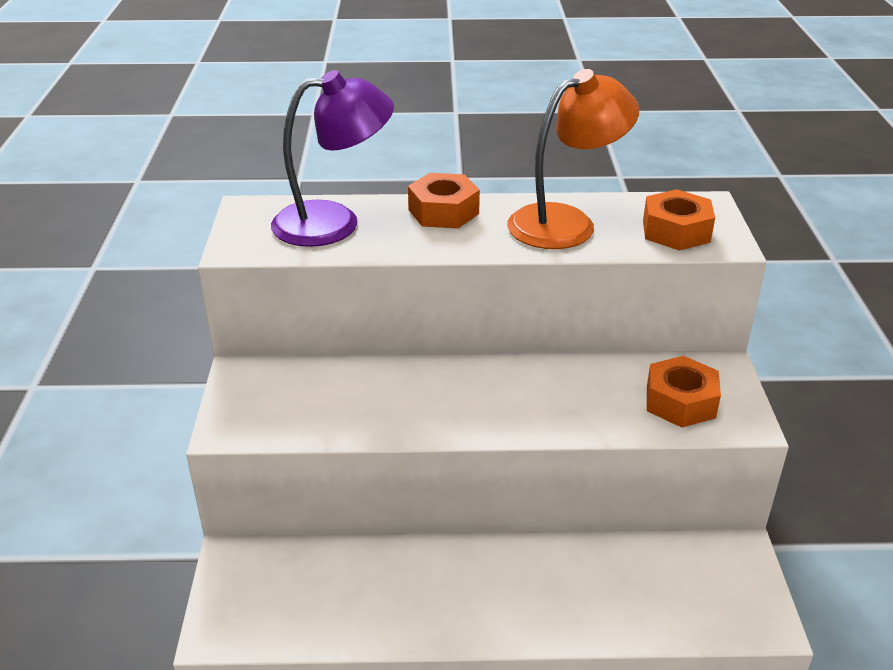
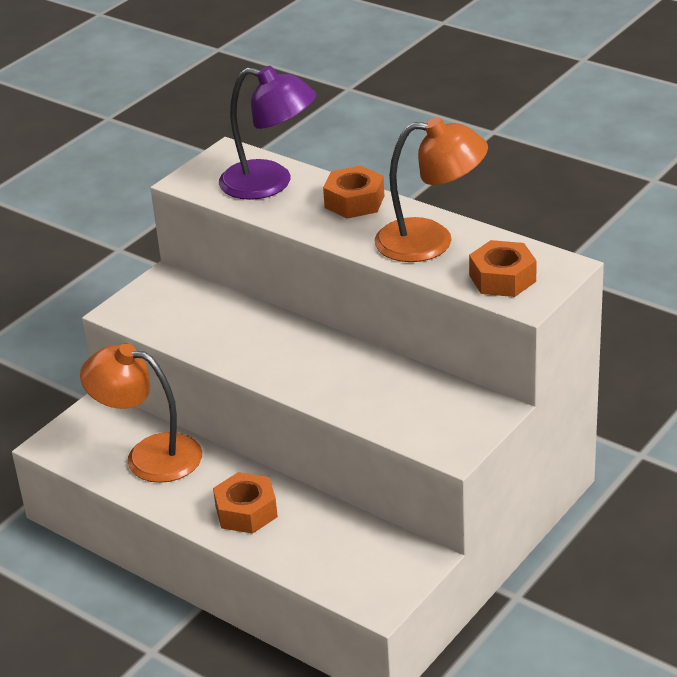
camera: 40 degrees right, 0 degrees up
orange nut [647,356,721,428] -> orange nut moved to [213,472,278,534]
none -> orange lamp [80,344,202,483]

